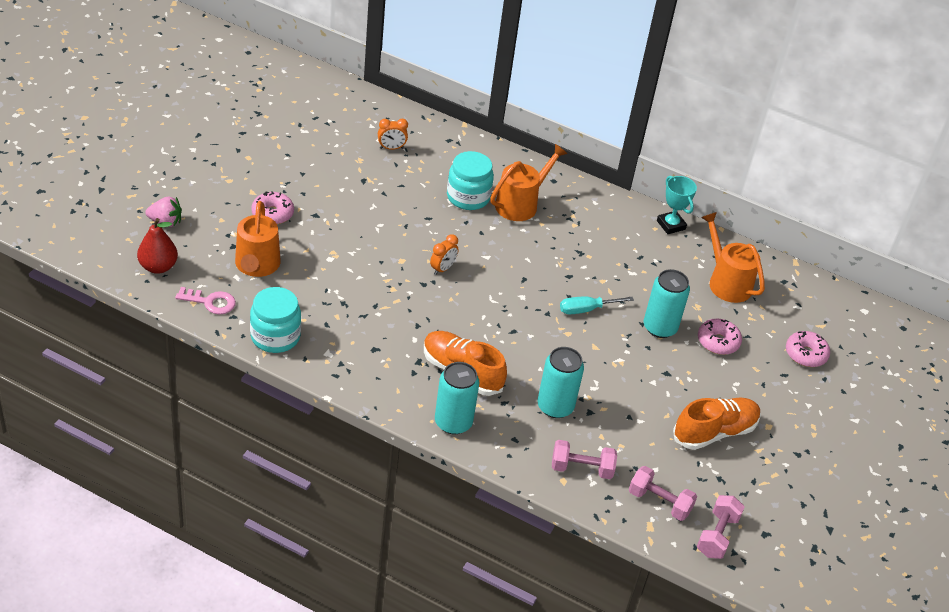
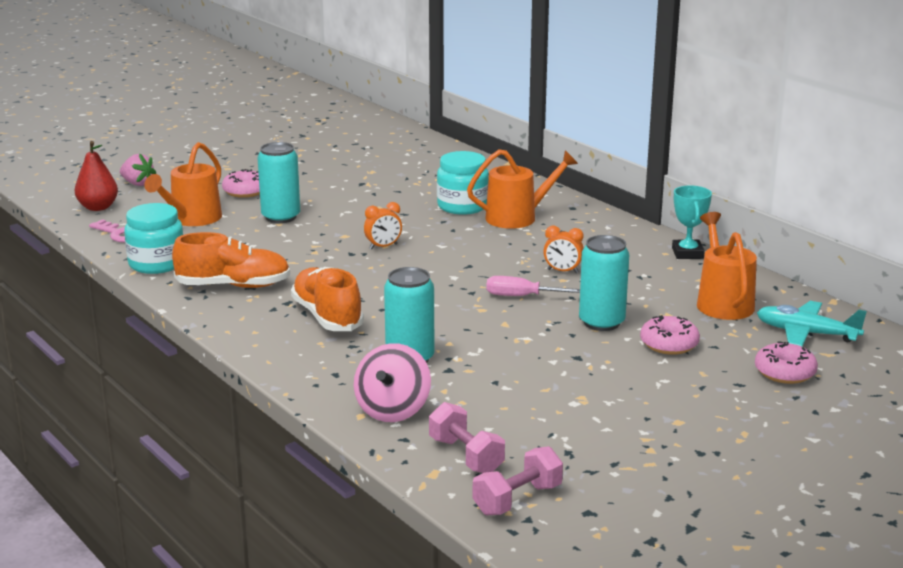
camera: 30 degrees right, 20 degrees down
orange clock [378,119,408,150] -> orange clock moved to [543,226,584,273]
turquoise can [435,362,479,435] -> turquoise can moved to [258,142,300,223]
pink dumbbell [552,440,617,479] -> pink spinning top [354,343,431,422]
turquoise screwdriver [560,296,634,314] -> pink screwdriver [486,276,580,296]
orange shoe [673,398,761,450] -> orange shoe moved to [172,232,290,288]
none -> turquoise plane [757,301,867,346]

